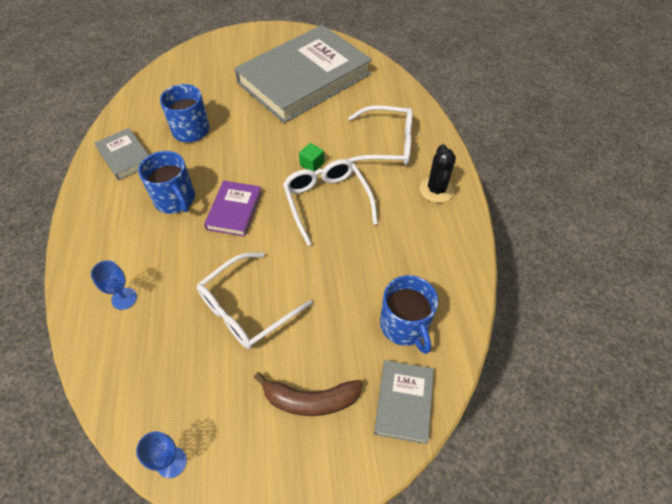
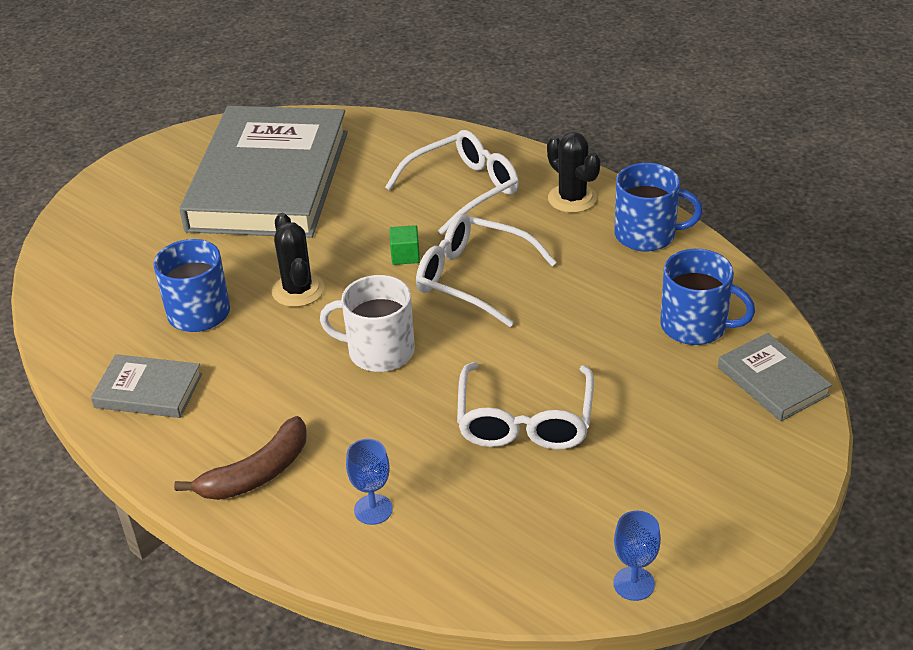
camera: 40 degrees left, 15 degrees down
blue mug [138,151,195,214] -> blue mug moved to [615,163,703,252]
purple book [204,181,262,237] -> white mug [320,275,415,372]
brown banana [254,372,363,416] -> brown banana moved to [174,416,307,500]
none -> black cactus [272,213,324,307]

